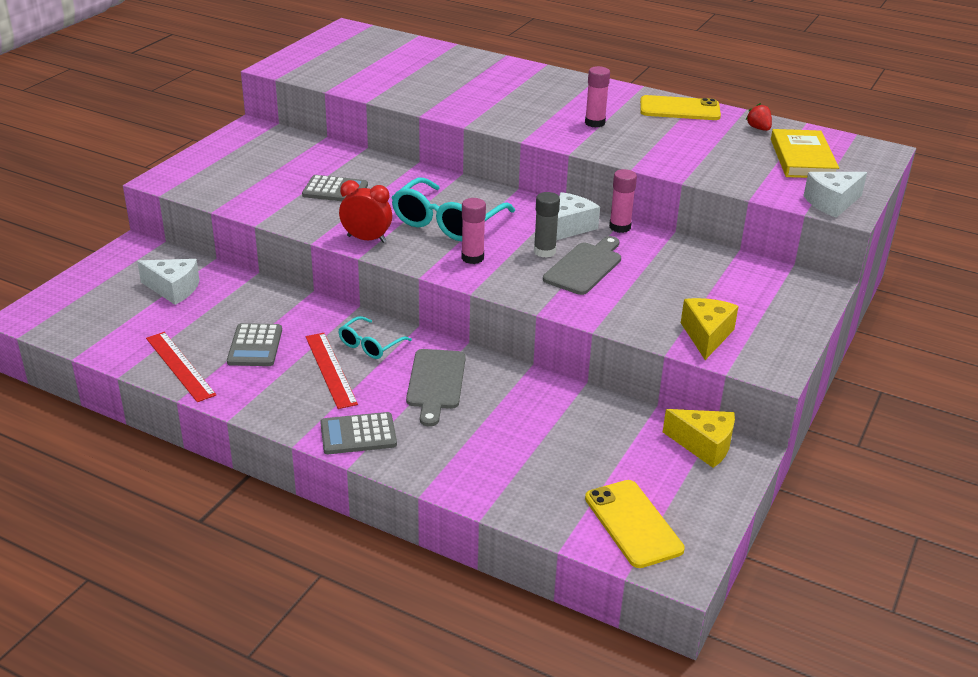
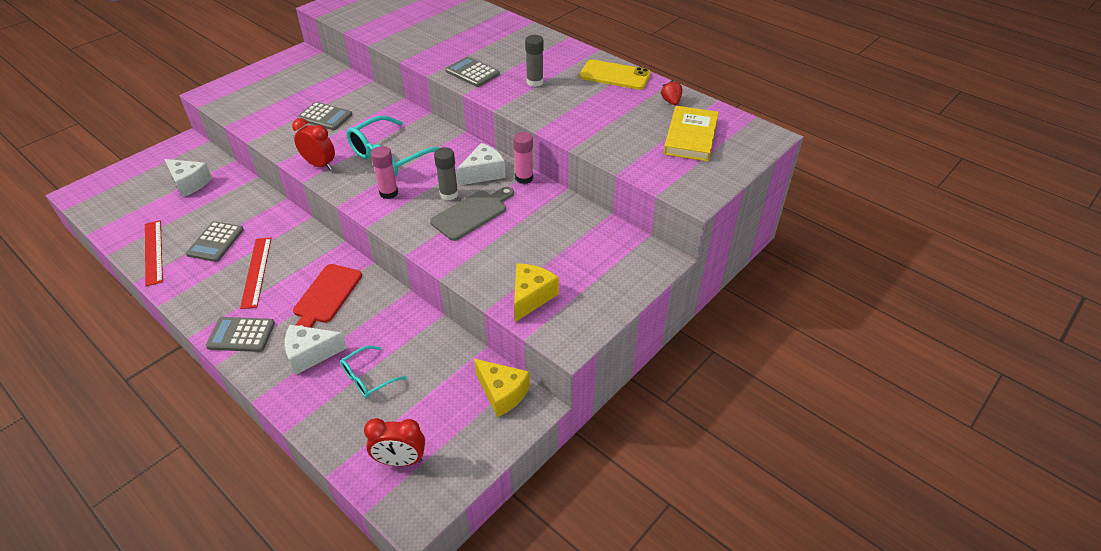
camera: 15 degrees right, 10 degrees up
turquoise glasses [338,316,412,359] -> turquoise glasses moved to [340,346,407,398]
grey cutting board [406,349,466,427] -> red cutting board [293,264,362,328]
pink glue stick [585,66,610,128] -> grey glue stick [525,35,544,87]
yellow phone [585,480,685,568] -> red clock [364,418,425,466]
white cheese [803,172,867,218] -> white cheese moved to [285,325,347,375]
none -> grey calculator [446,57,500,87]

